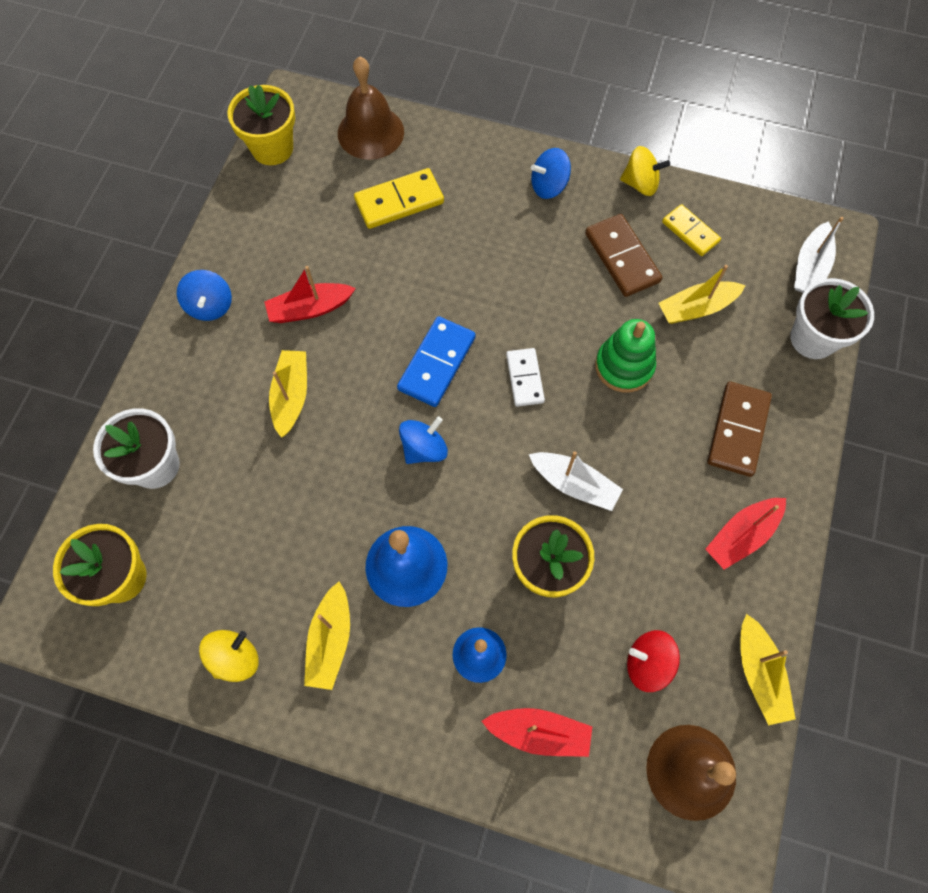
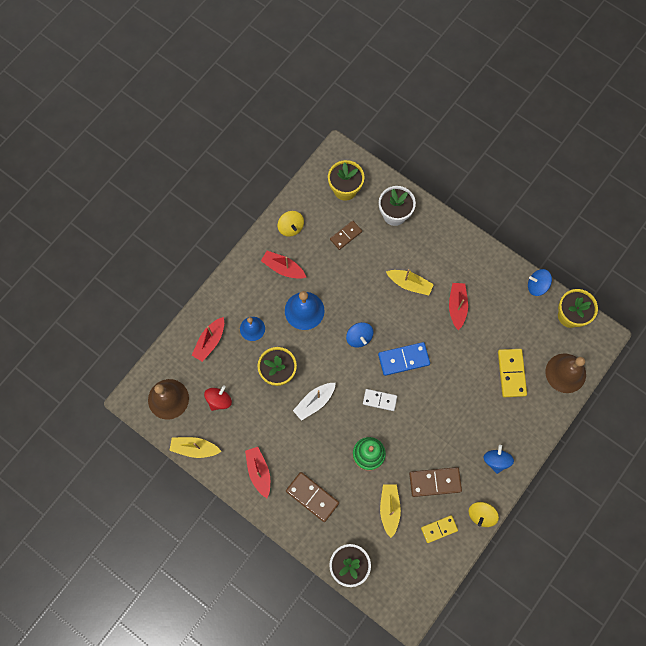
camera: 110 degrees right, 5 degrees up
blue spinning top [177,270,232,321] -> blue spinning top moved to [528,269,552,296]
yellow boat [304,582,350,690] -> red boat [261,251,306,279]
blue domino [397,316,476,407] -> blue domino turned 60 degrees counterclockwise [378,342,430,376]
white boat [794,217,844,293] -> none
none -> brown domino [330,220,362,250]

